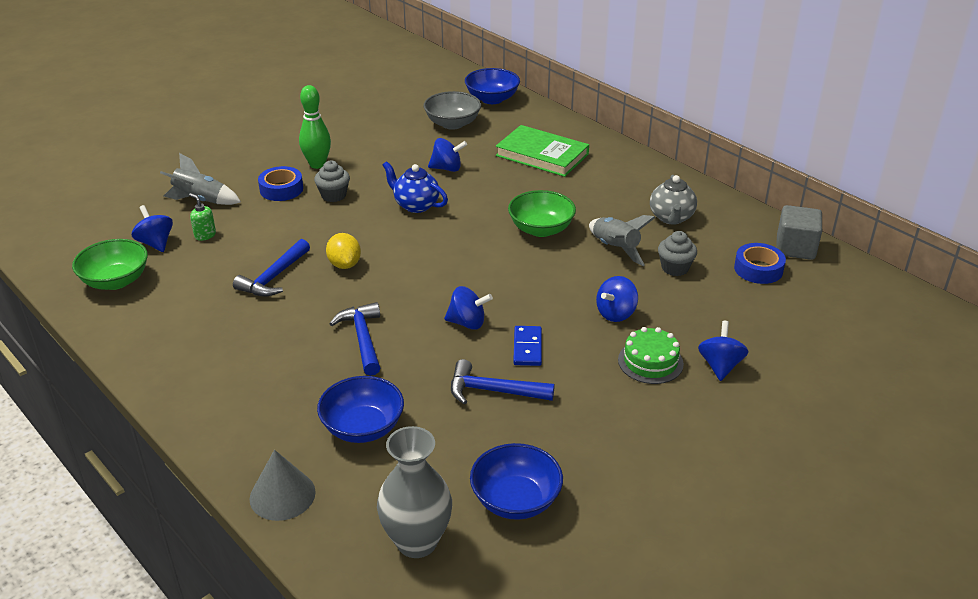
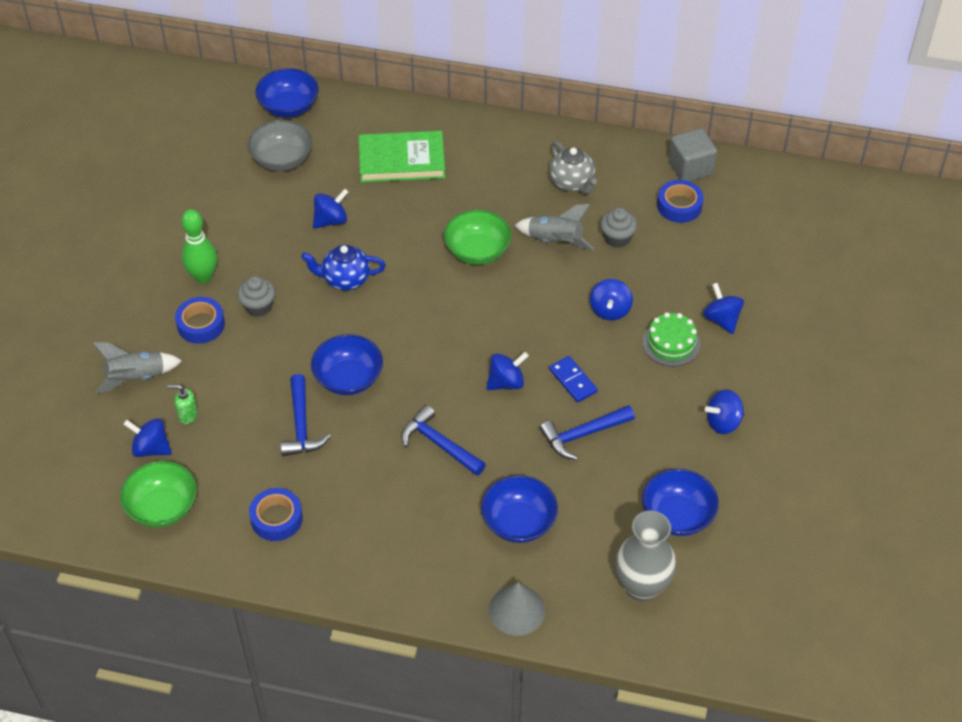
camera: 35 degrees left, 15 degrees up
yellow lemon [326,233,361,269] -> blue bowl [311,334,383,395]
none -> blue tape [249,488,303,541]
none -> blue spinning top [705,389,744,434]

